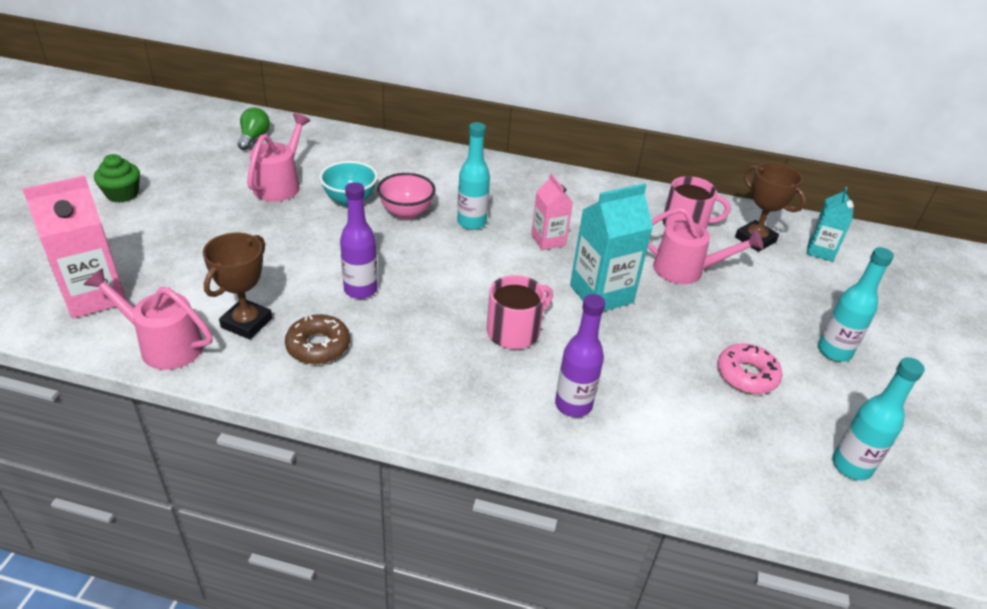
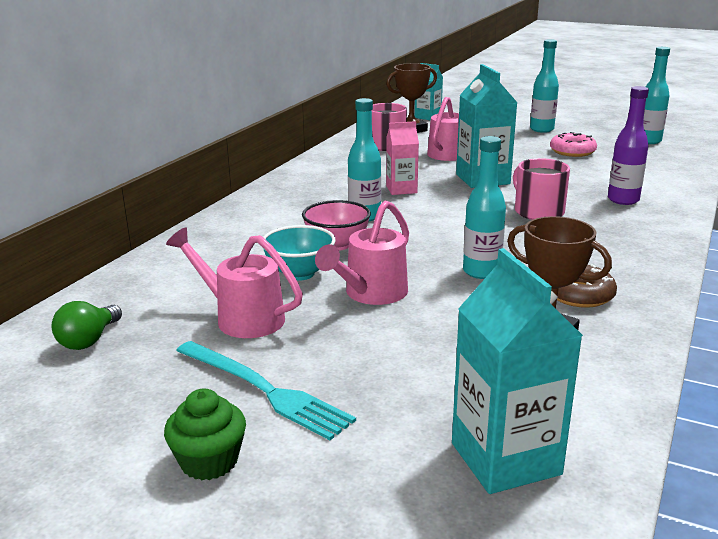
camera: 75 degrees left, 15 degrees down
pink carton [22,176,127,318] -> turquoise carton [452,248,583,494]
pink watering can [83,268,213,370] -> pink watering can moved to [315,200,409,305]
green light bulb [238,107,270,150] -> green light bulb turned 90 degrees counterclockwise [51,301,122,350]
purple bottle [340,182,378,299] -> turquoise bottle [463,136,506,279]
none -> turquoise fork [176,341,356,440]

